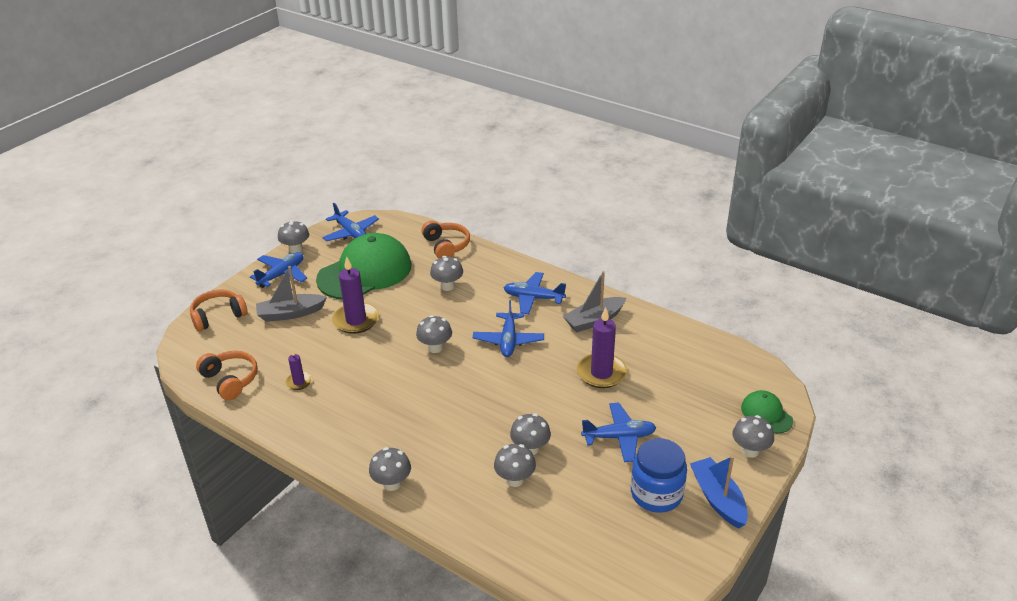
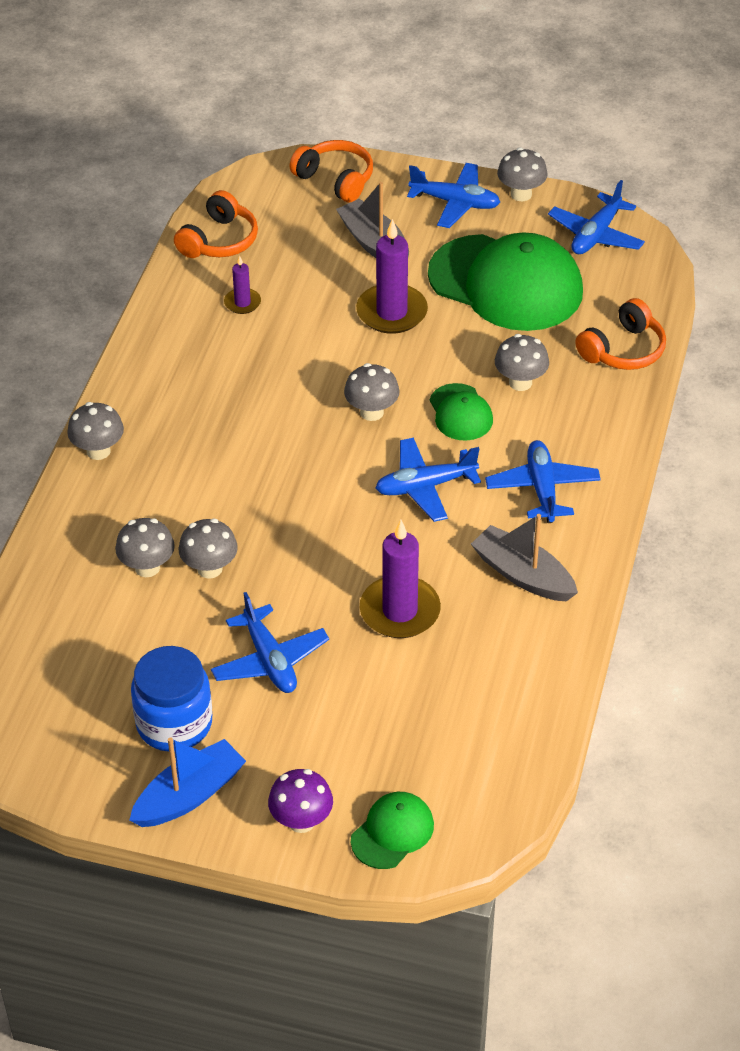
camera: 70 degrees right, 10 degrees up
grey mushroom [732,415,774,458] -> purple mushroom [268,769,333,833]
none -> green cap [430,383,493,441]

